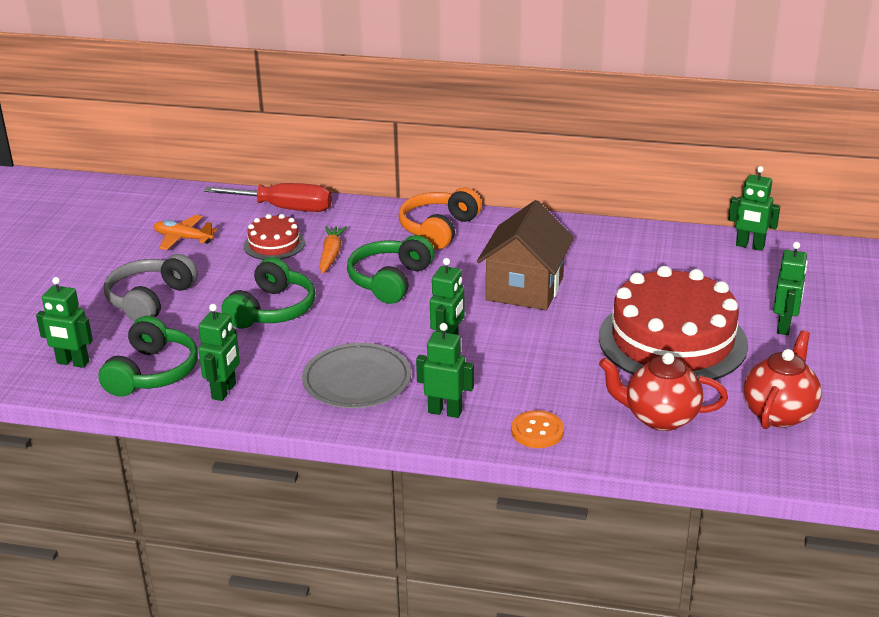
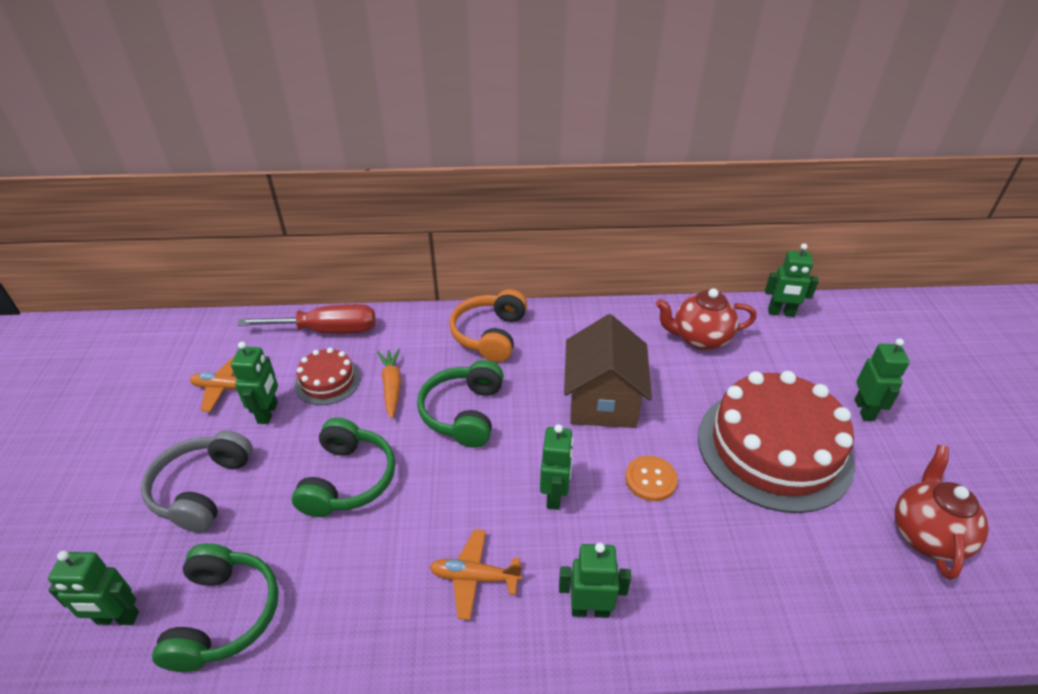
camera: 15 degrees left, 10 degrees up
green robot [198,304,240,401] -> green robot moved to [231,342,278,424]
grey plate [302,343,411,408] -> orange plane [430,529,522,620]
orange button [511,410,564,448] -> orange button moved to [625,456,678,501]
red teapot [599,353,728,431] -> red teapot moved to [656,288,757,350]

